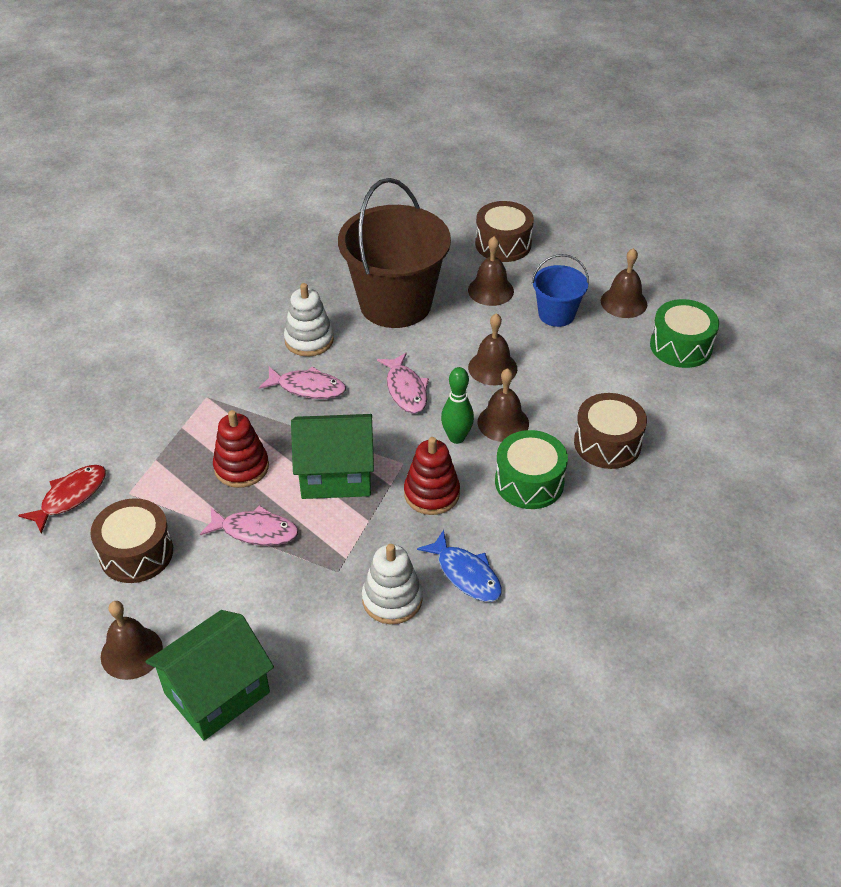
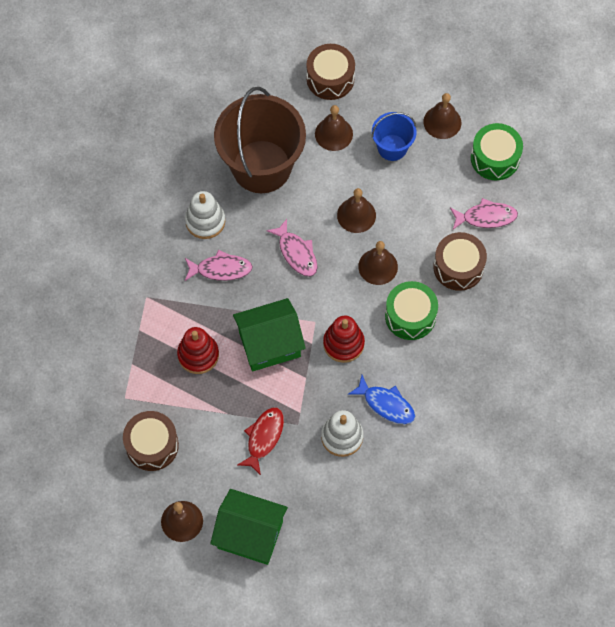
camera: 15 degrees left, 20 degrees up
red fish [18,465,106,533] -> red fish moved to [238,407,284,475]
green house [146,610,274,740] -> green house turned 75 degrees clockwise [210,489,288,565]
pink fish [200,505,298,546] -> pink fish moved to [450,198,518,230]
green bowling pin [441,367,474,444] -> none

